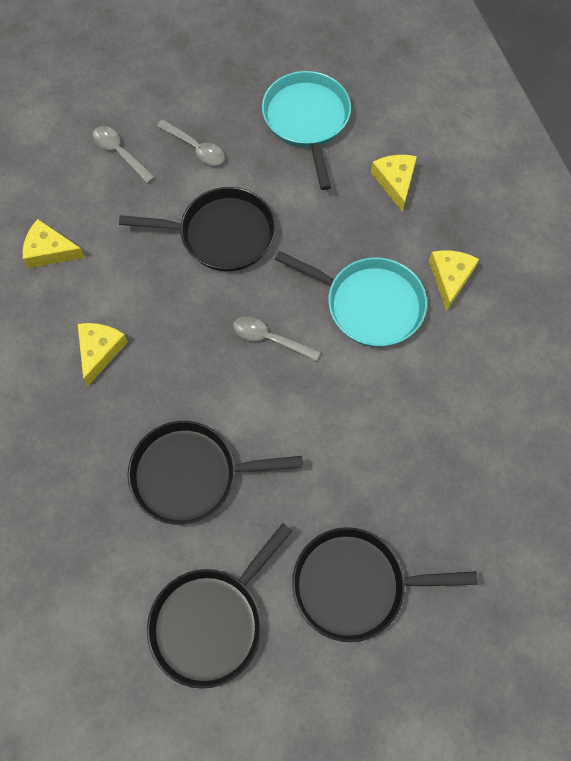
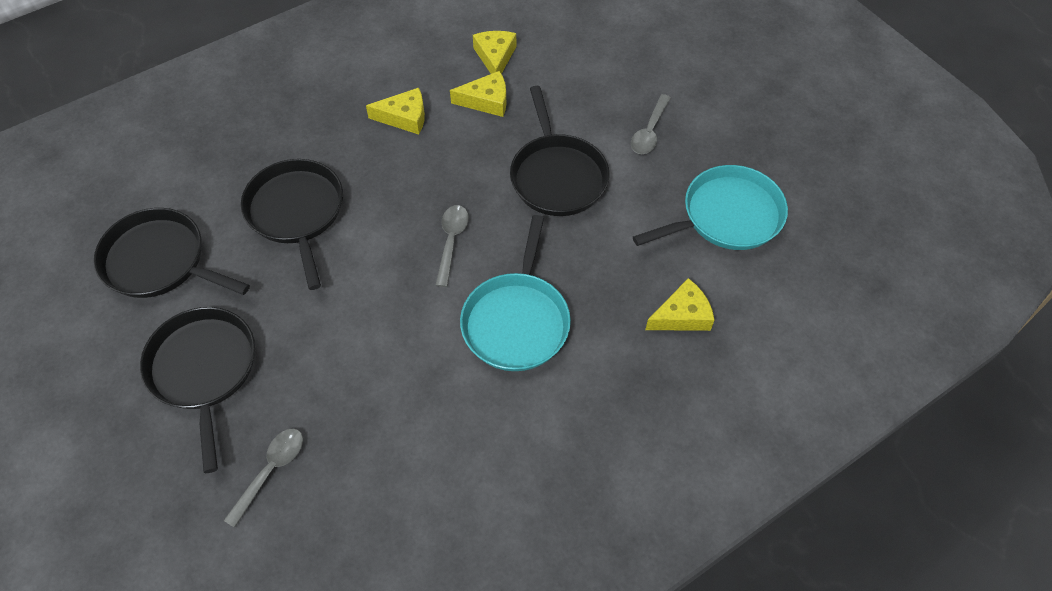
camera: 75 degrees right, 10 degrees down
grey spoon [92,126,155,184] -> grey spoon moved to [223,429,303,528]
yellow cheese [429,250,479,311] -> yellow cheese moved to [450,71,506,117]

